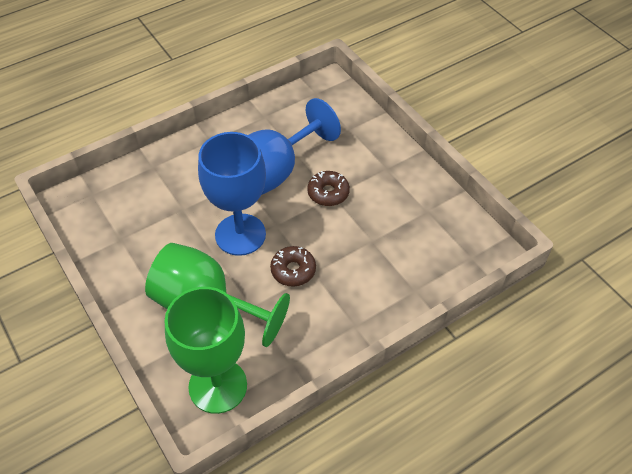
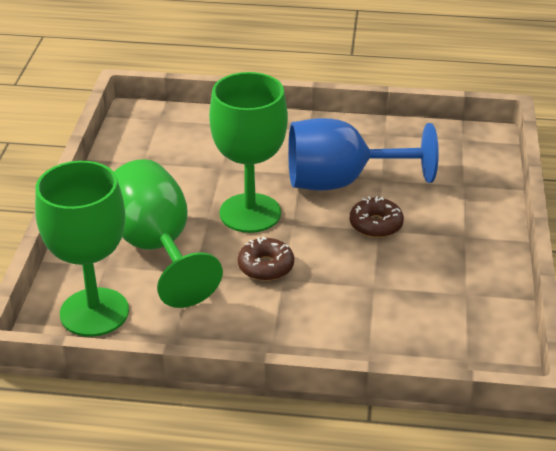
camera: 40 degrees right, 15 degrees down
blue goblet [198,132,266,256] -> green goblet [209,72,288,233]

